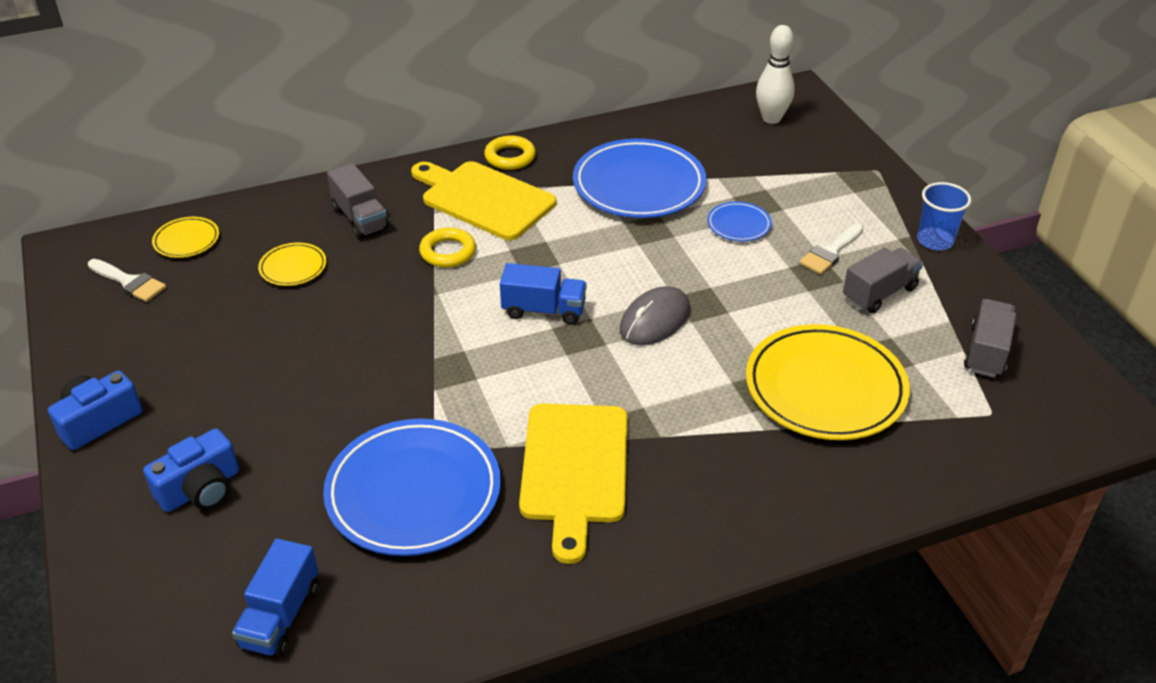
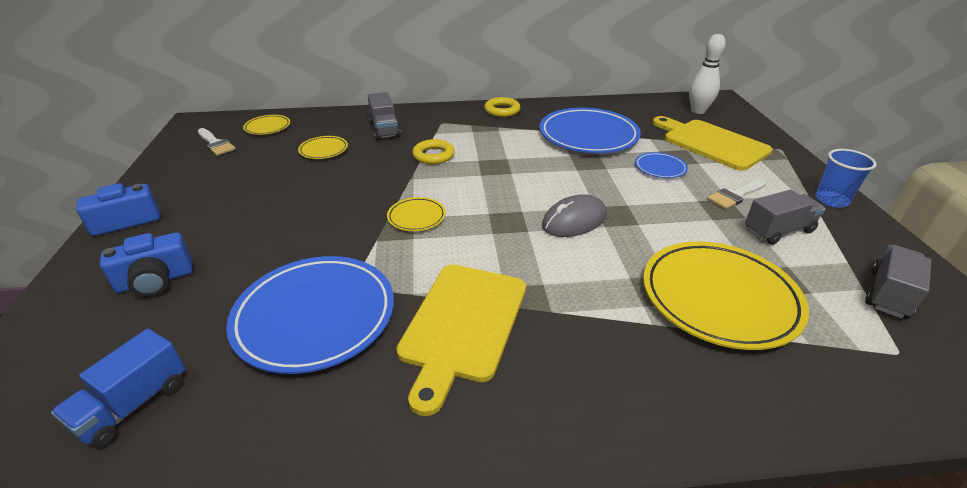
camera: 15 degrees right, 5 degrees down
yellow cutting board [411,161,556,240] -> yellow cutting board moved to [653,116,773,171]
blue truck [500,263,587,325] -> none
none -> yellow plate [387,197,446,231]

